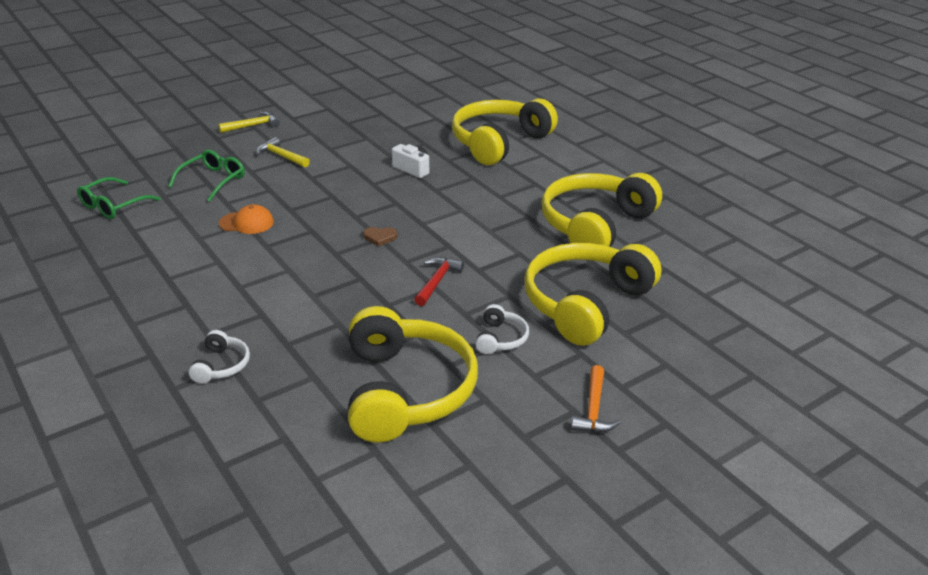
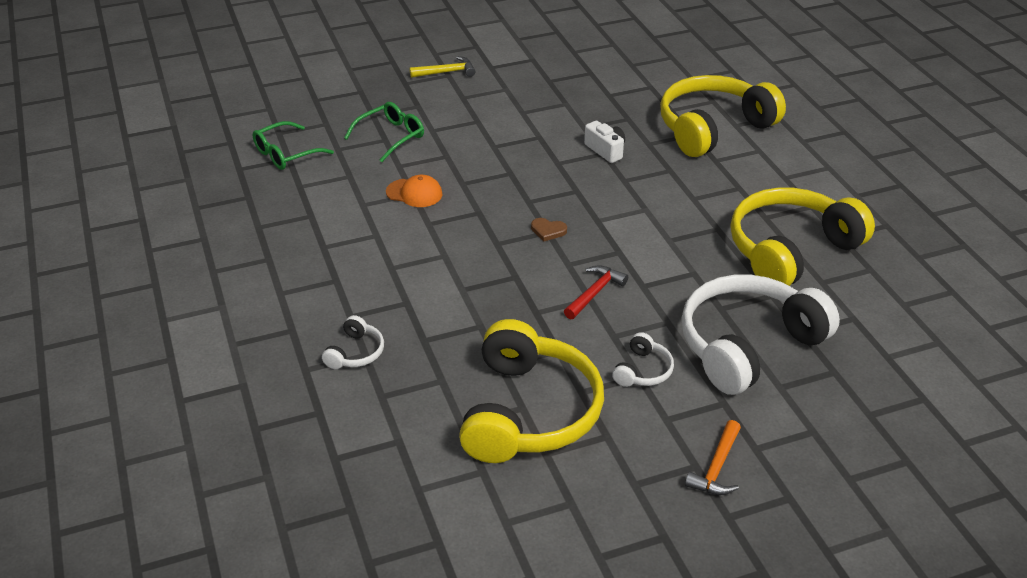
camera: 15 degrees right, 5 degrees up
yellow hammer [257,137,310,167] -> none
yellow headphones [524,243,661,346] -> white headphones [681,275,840,395]

